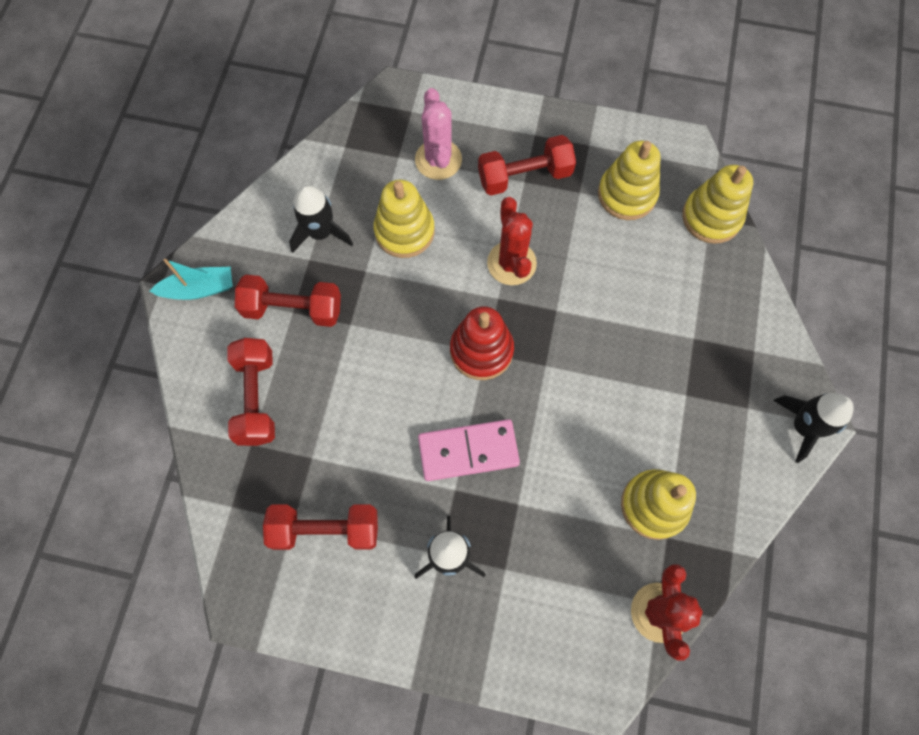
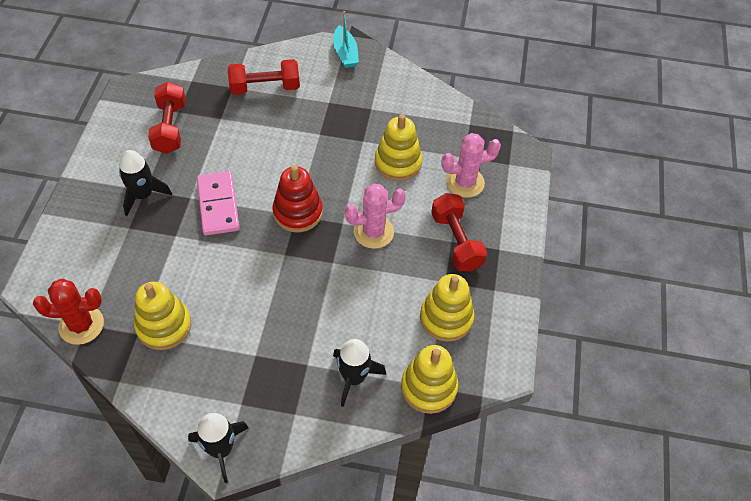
camera: 85 degrees right, 15 degrees down
red dumbbell [235,275,341,327] -> none
black rocket [289,185,353,253] -> black rocket moved to [333,339,386,407]
red cactus [487,197,537,285] -> pink cactus [345,184,406,249]

